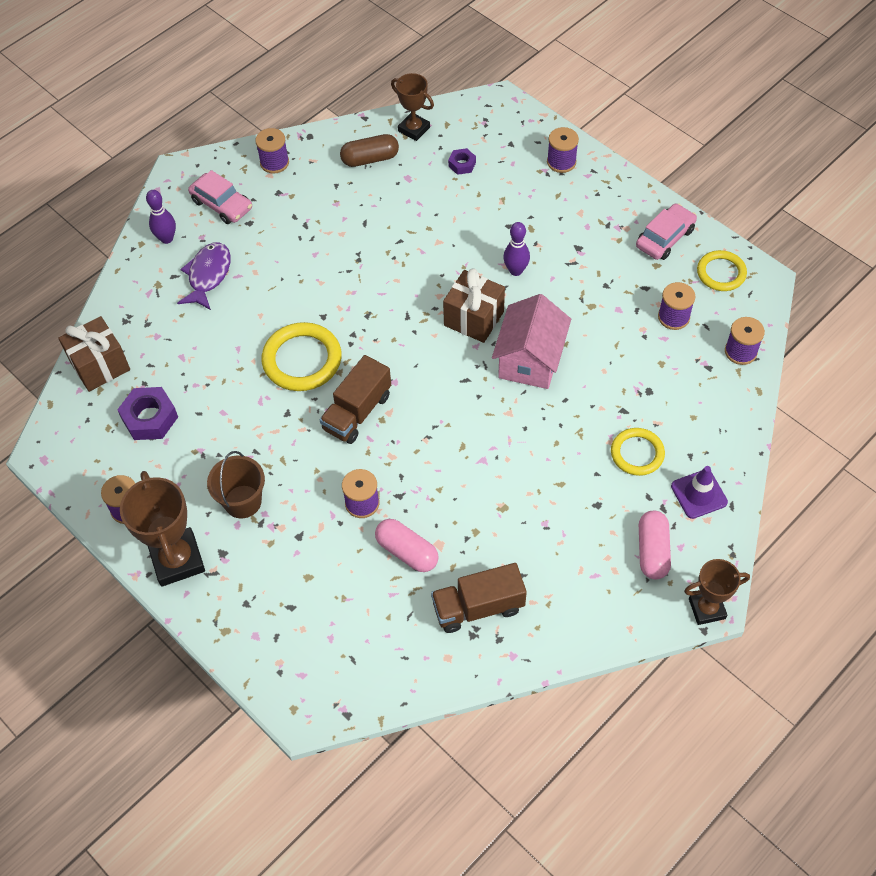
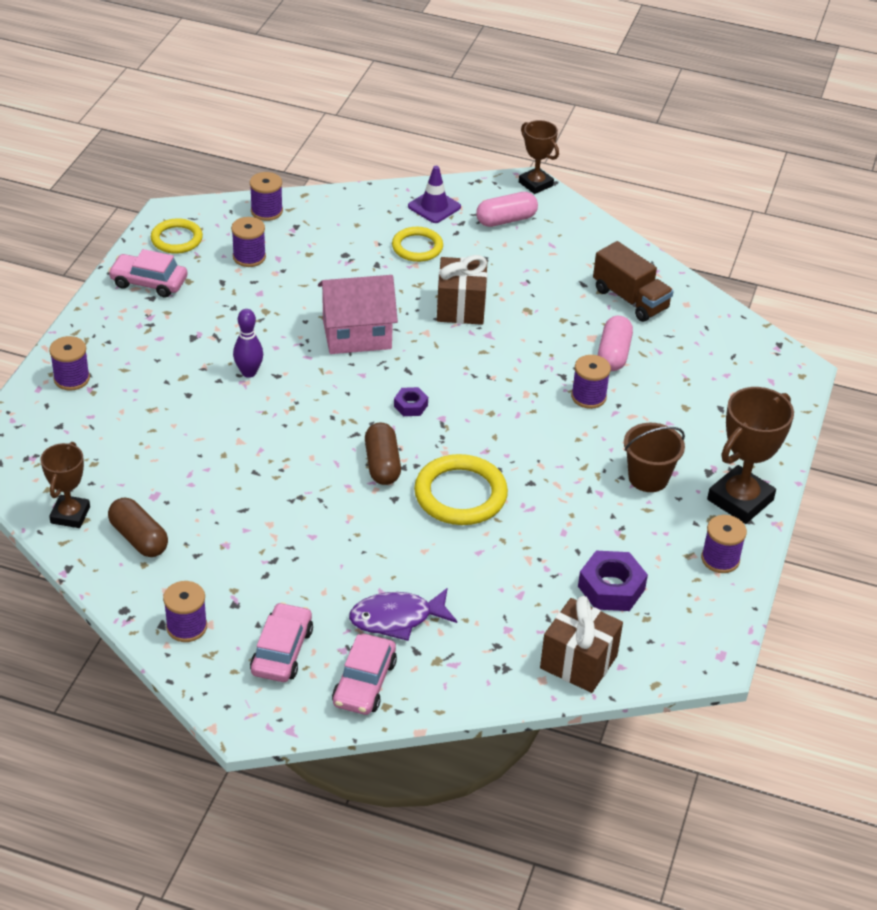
camera: 120 degrees left, 15 degrees down
purple bowling pin [146,190,176,244] -> pink car [332,634,397,715]
brown truck [320,355,391,444] -> none
brown gift [443,269,505,343] -> brown gift moved to [437,255,487,325]
purple nut [448,148,476,175] -> purple nut moved to [394,387,428,416]
none -> brown capsule [365,423,401,485]

